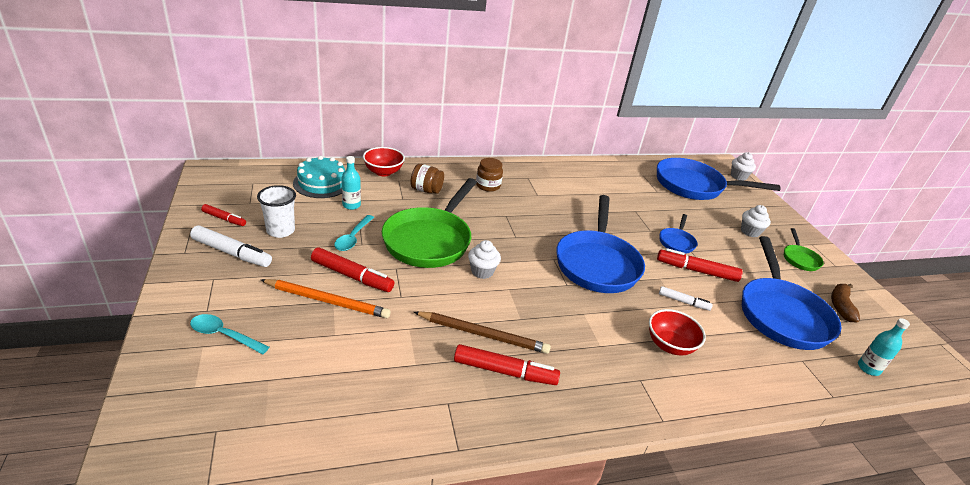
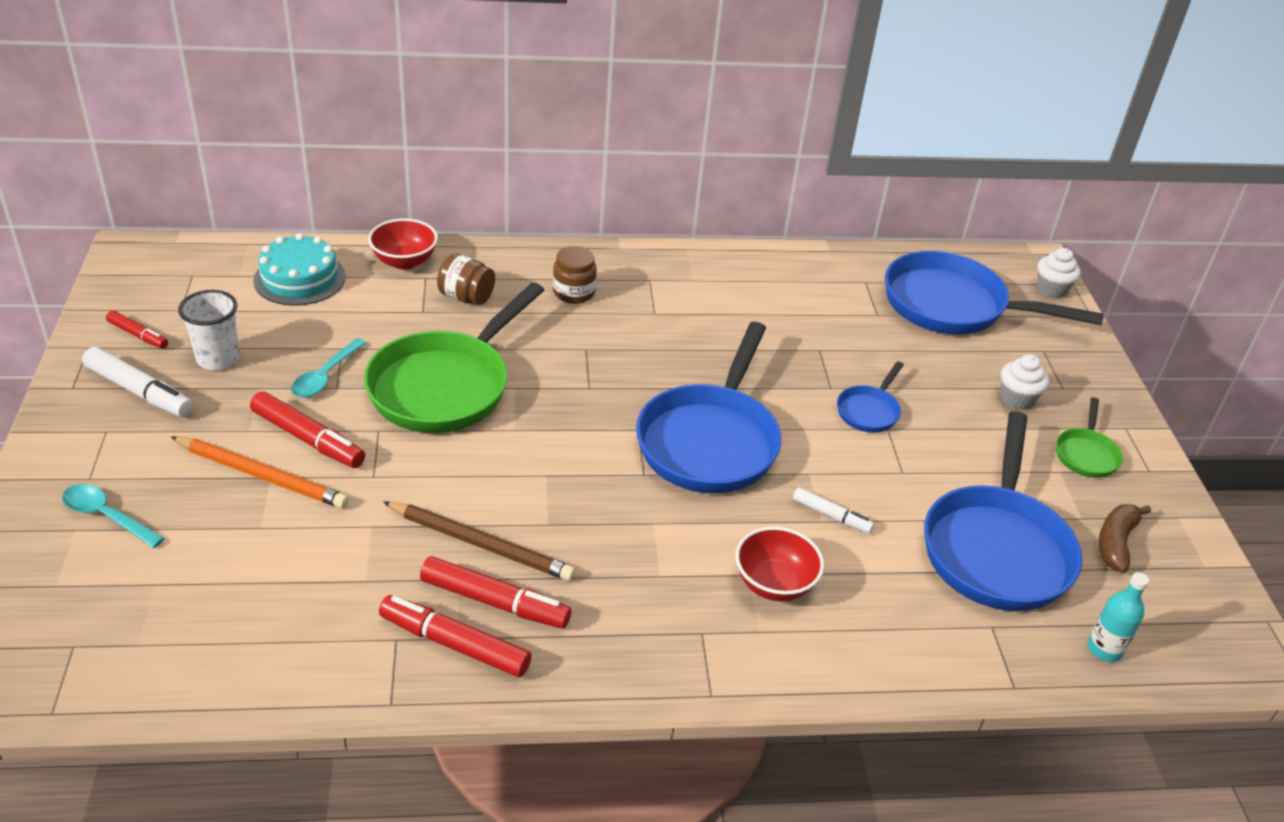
camera: 10 degrees right, 5 degrees up
turquoise bottle [341,156,361,210] -> none
white cupcake [468,240,501,279] -> none
red marker [657,248,743,282] -> red marker moved to [379,595,532,677]

